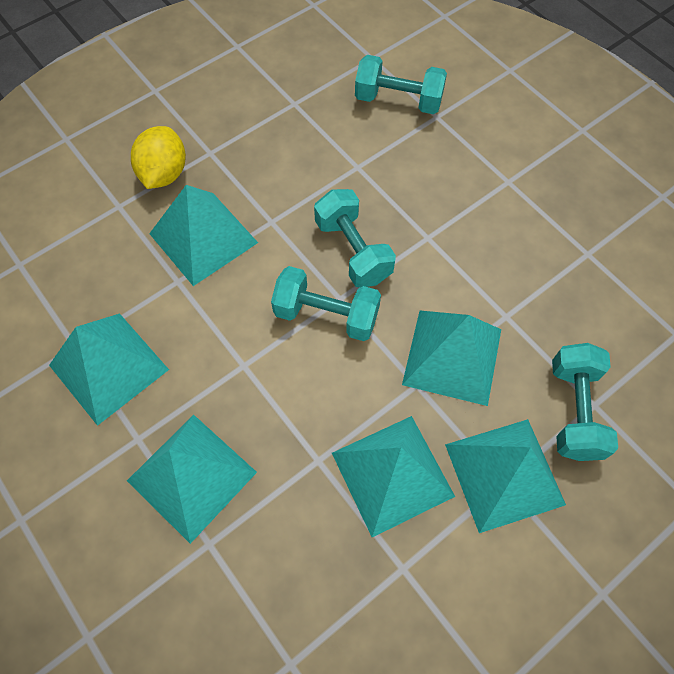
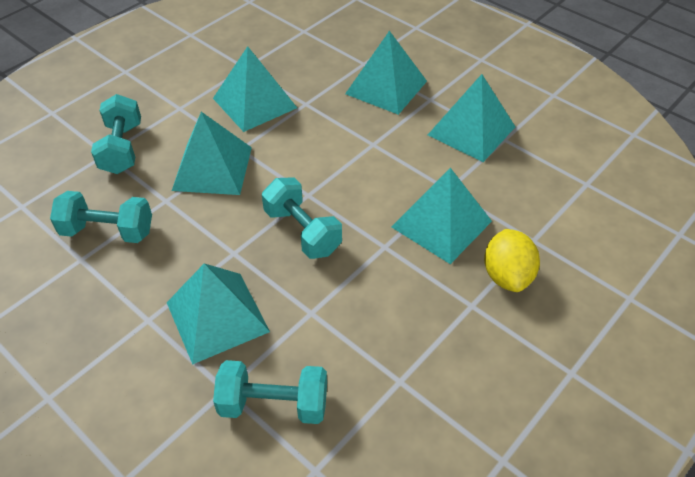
camera: 170 degrees right, 15 degrees down
turquoise dumbbell [271,266,381,341] -> turquoise dumbbell moved to [50,191,152,243]
turquoise pyramid [445,419,566,533] -> turquoise pyramid moved to [167,263,270,365]

